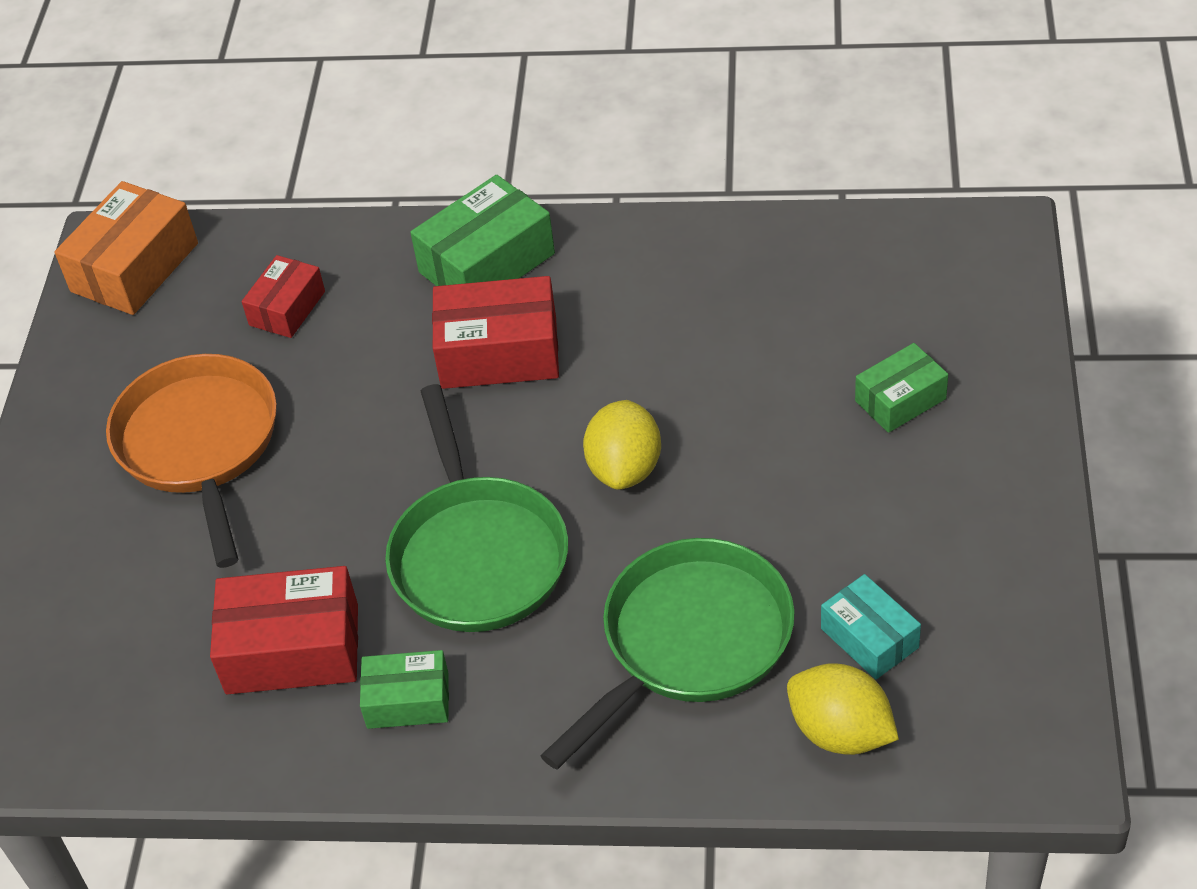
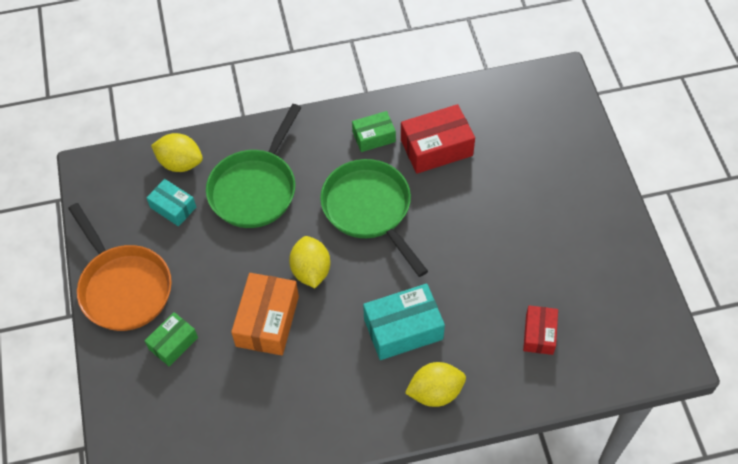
camera: 160 degrees right, 10 degrees up
orange box [54,181,198,315] -> orange box moved to [231,273,299,355]
orange pan [106,354,277,568] -> orange pan moved to [68,203,172,331]
green box [410,175,555,286] -> yellow lemon [405,362,466,407]
red box [432,276,559,389] -> turquoise box [363,284,445,360]

